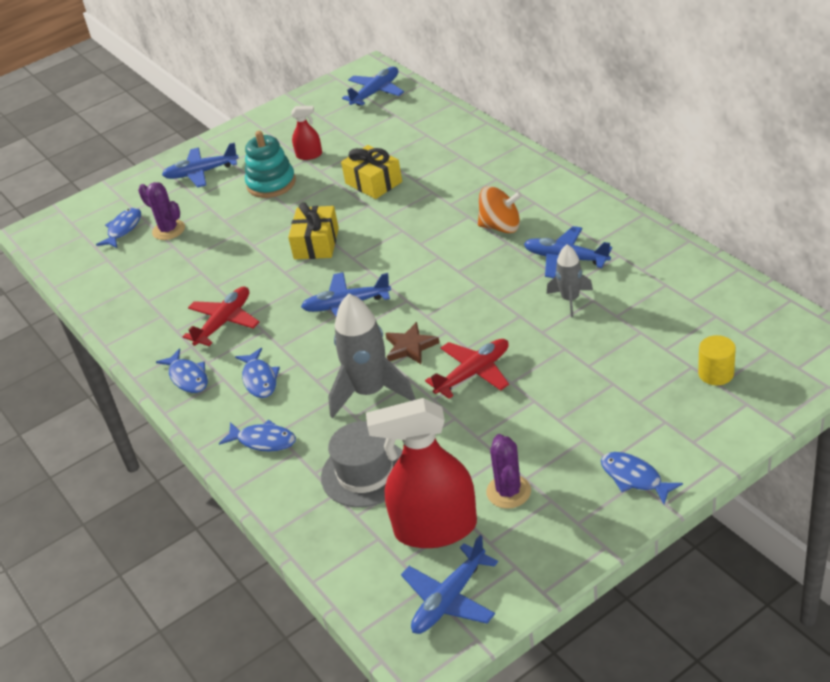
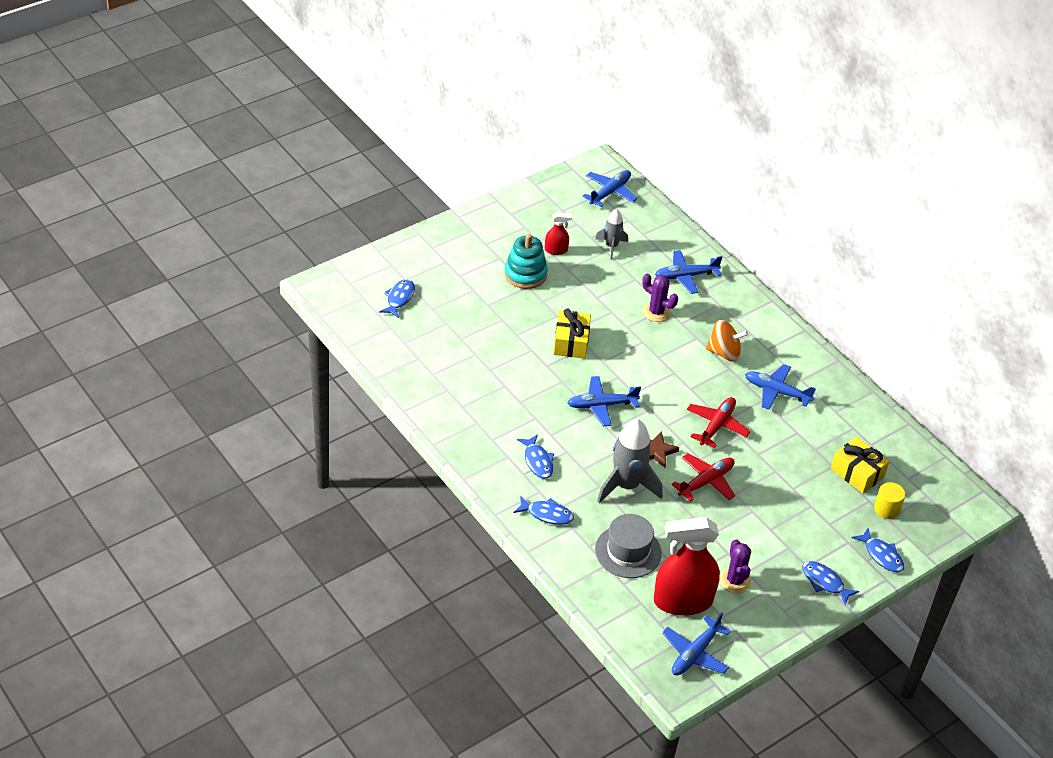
camera: 10 degrees left, 5 degrees up
purple cactus [138,182,185,240] -> purple cactus moved to [642,274,678,322]
blue fish [156,349,208,393] -> blue fish moved to [852,528,904,572]
blue plane [162,142,239,187] -> blue plane moved to [655,250,722,294]
red plane [183,287,259,346] -> red plane moved to [687,397,751,448]
yellow gift [341,145,402,199] -> yellow gift moved to [831,437,889,494]
grey rocket [547,244,593,317] -> grey rocket moved to [595,209,628,259]

